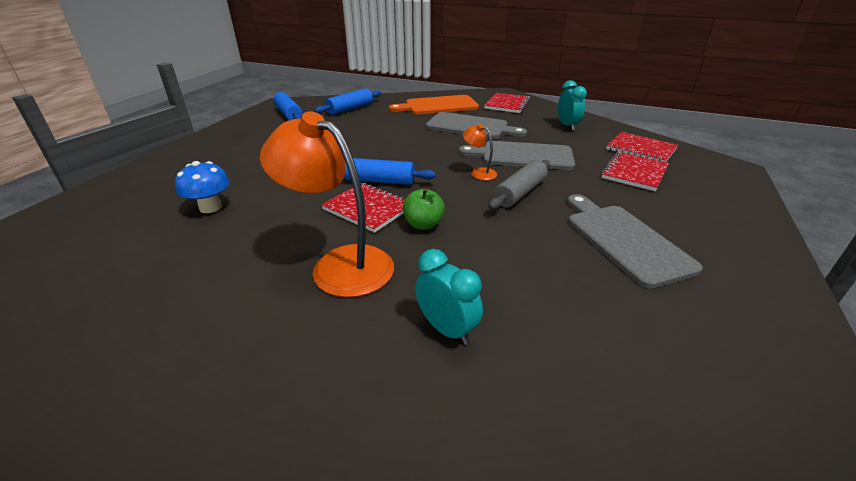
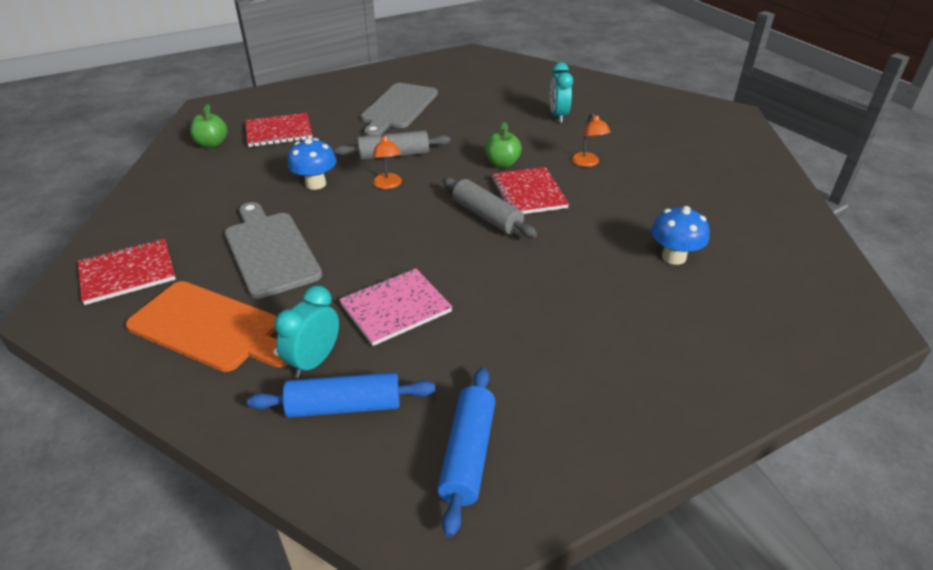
camera: 140 degrees left, 5 degrees up
orange lamp [260,111,394,297] -> orange lamp [572,113,611,167], size x0.45
blue rolling pin [344,158,436,185] -> grey rolling pin [443,177,537,238]
grey cutting board [459,141,575,170] -> blue mushroom [287,138,337,190]
turquoise clock [558,80,587,131] -> turquoise clock moved to [274,285,339,378]
red notebook [606,132,678,162] -> green apple [190,104,228,148]
none -> pink notebook [339,269,453,346]

